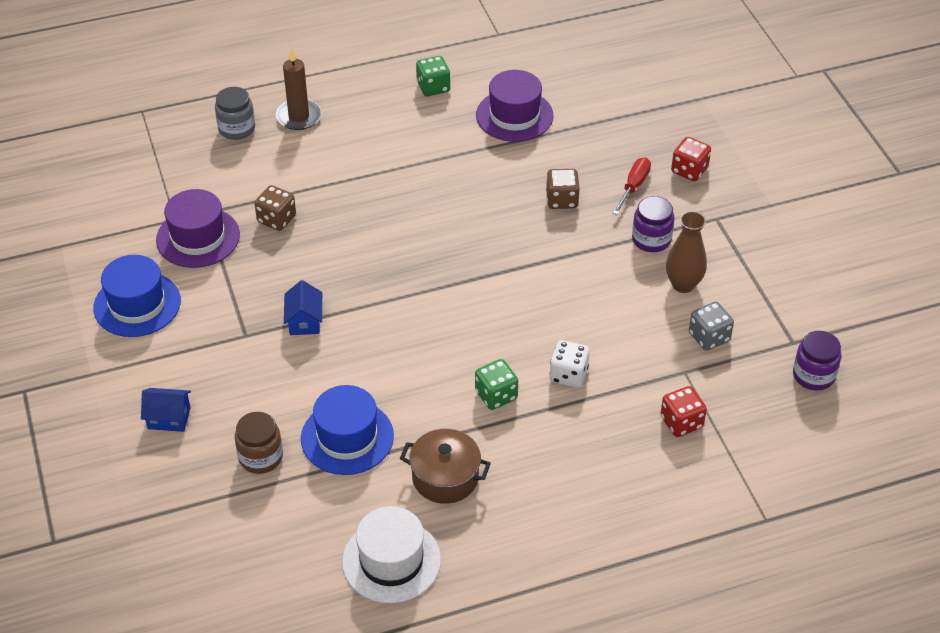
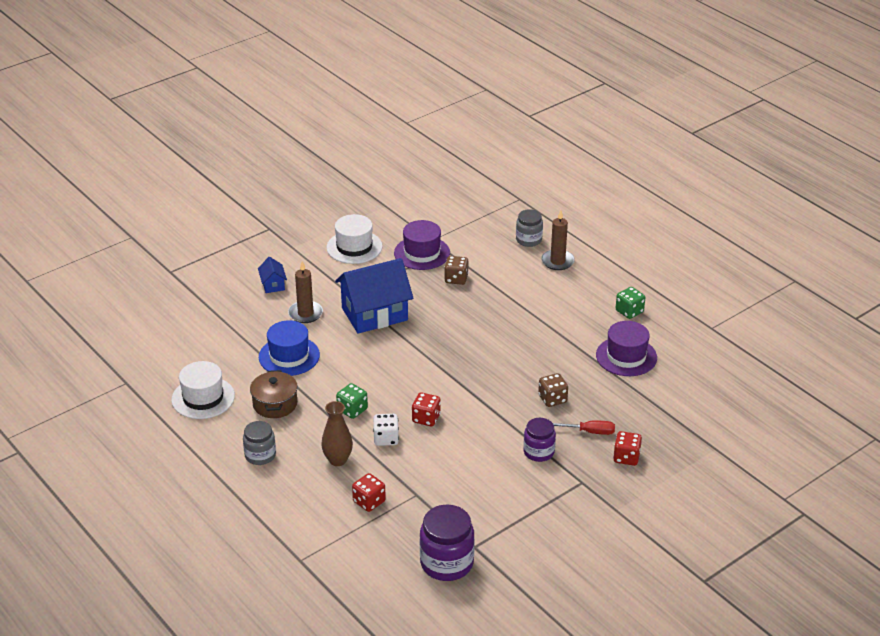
camera: 70 degrees right, 10 degrees down
blue hat [93,255,181,337] -> white hat [327,214,382,264]
brown jar [235,412,283,474] -> none
blue house [284,280,322,335] -> blue house [335,258,413,334], size x2.26
brown vase [666,211,707,293] -> brown vase moved to [321,401,353,466]
grey dice [689,301,734,351] -> none
purple jar [793,331,841,391] -> purple jar [420,505,475,581], size x1.59
none -> grey jar [243,421,276,465]
none -> brown candle [288,261,323,323]
none -> red dice [412,392,441,426]

